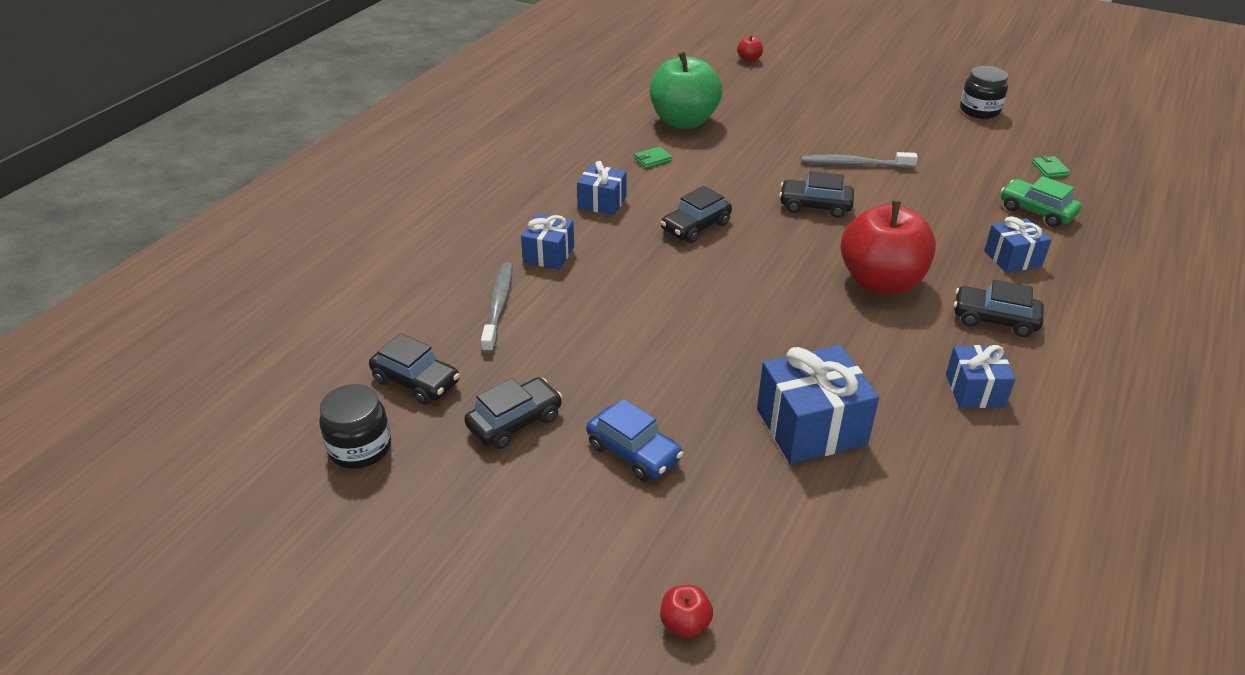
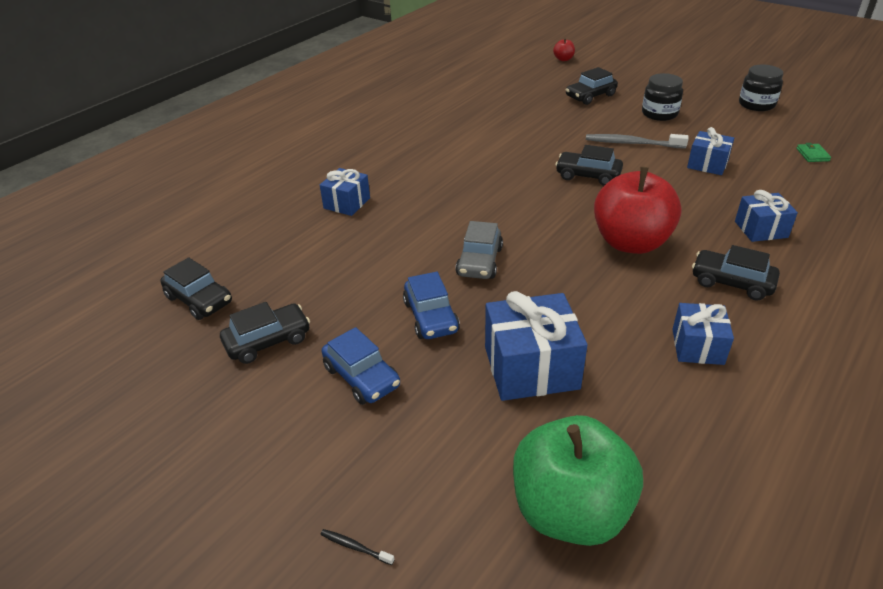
camera: 10 degrees right, 0 degrees up
black jar [319,384,391,469] -> black jar moved to [642,73,683,121]
grey toothbrush [481,263,513,354] -> none
blue gift [577,161,627,215] -> blue gift moved to [687,127,734,175]
green wallet [634,146,672,168] -> none
green apple [650,51,722,129] -> green apple moved to [513,415,643,546]
red apple [660,585,713,638] -> black toothbrush [320,529,395,565]
black car [661,186,732,243] -> black car moved to [566,67,618,105]
green car [1001,176,1082,227] -> none
none -> blue car [403,272,460,339]
none -> grey car [456,221,503,279]

